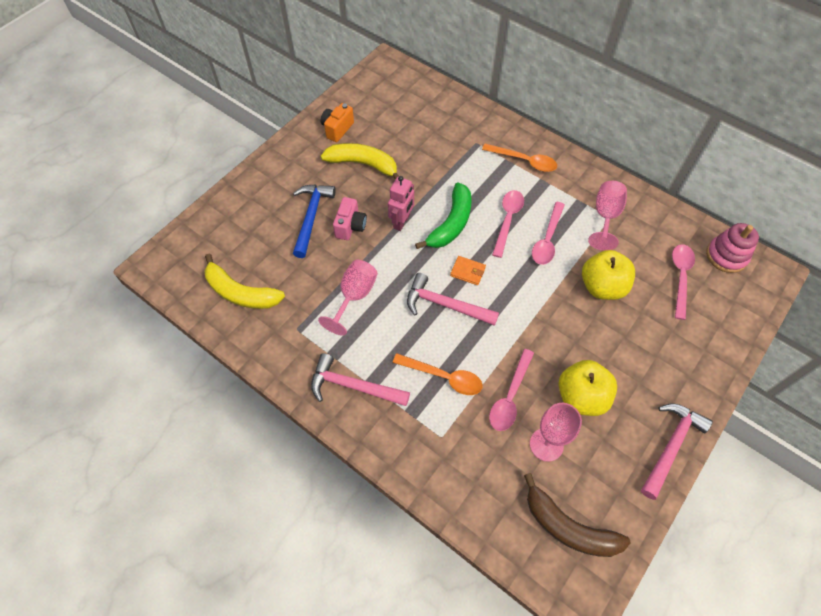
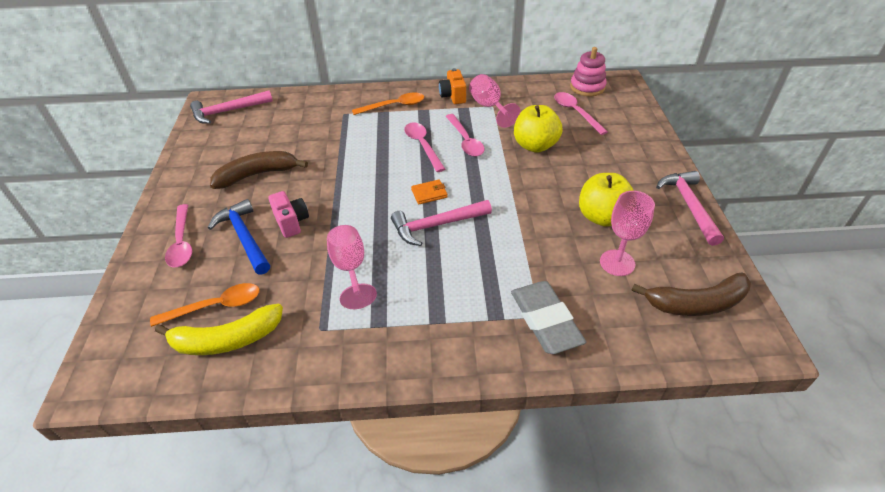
camera: 40 degrees left, 15 degrees down
pink hammer [311,353,410,406] -> pink hammer moved to [190,91,273,124]
orange camera [321,103,354,142] -> orange camera moved to [439,68,466,104]
yellow banana [321,143,399,180] -> brown banana [210,151,308,189]
pink robot [388,176,414,231] -> none
orange spoon [393,353,483,395] -> orange spoon moved to [150,283,260,327]
green banana [415,183,472,249] -> none
pink spoon [489,349,534,431] -> pink spoon moved to [165,204,192,267]
none -> grey eraser [511,281,586,354]

